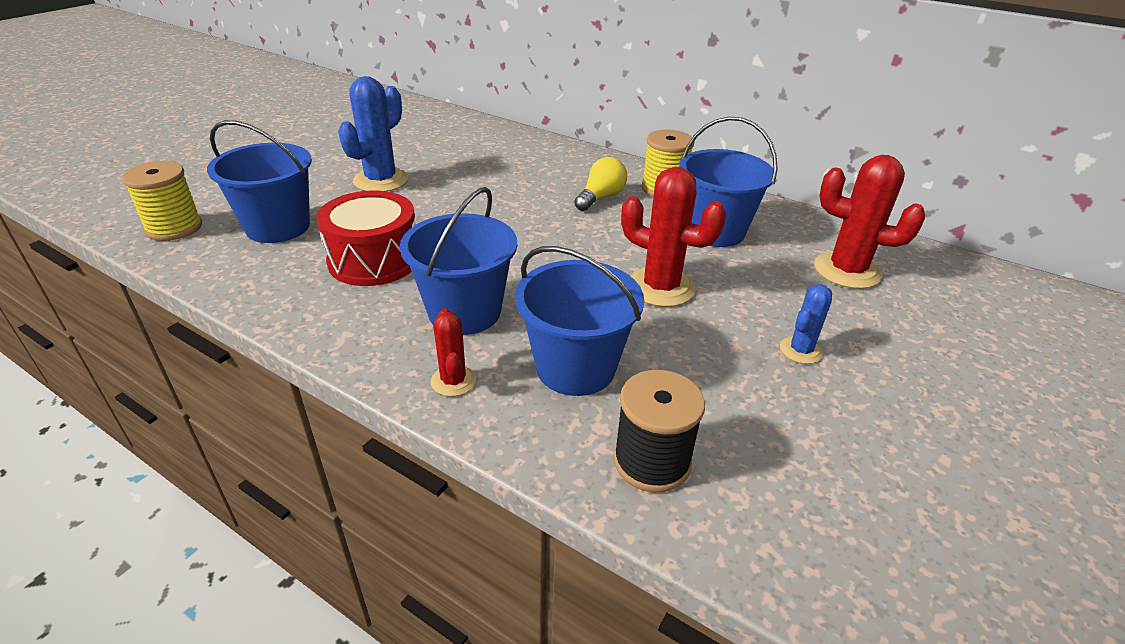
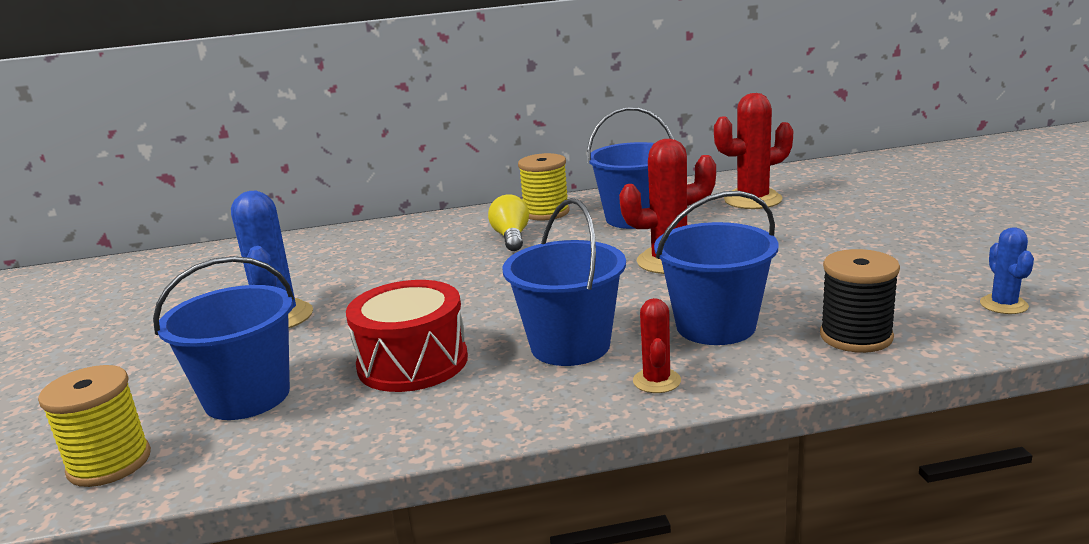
camera: 40 degrees left, 15 degrees down
red cactus [431,308,476,397] -> red cactus turned 60 degrees clockwise [633,298,681,393]
blue cactus [780,284,832,364] -> blue cactus moved to [980,227,1034,314]

